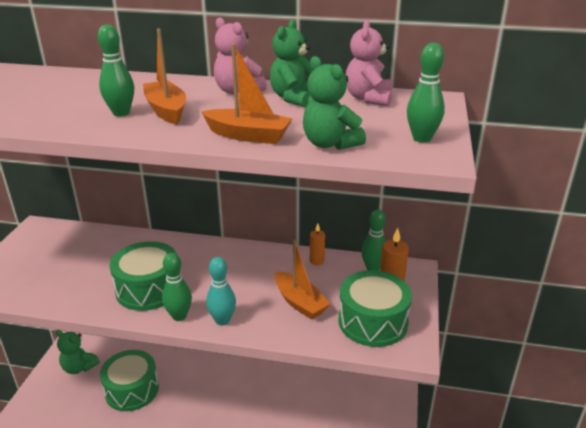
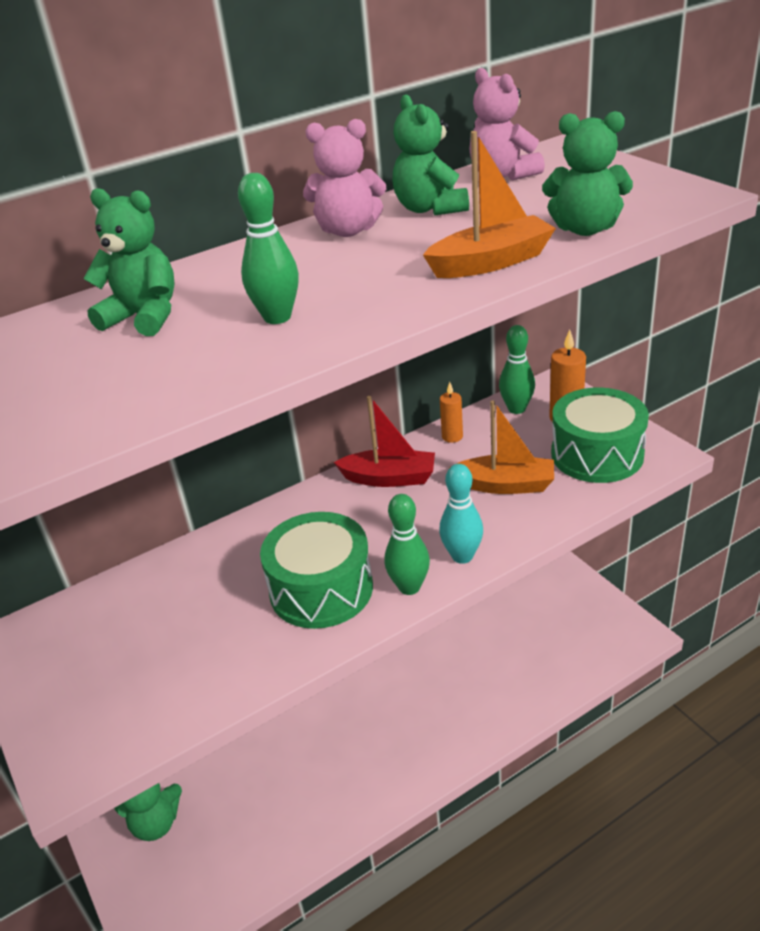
camera: 40 degrees left, 5 degrees up
green drum [100,350,159,411] -> none
orange boat [143,29,186,125] -> none
green bowling pin [407,43,445,143] -> none
none -> green teddy bear [83,188,175,336]
none -> red boat [334,396,435,487]

